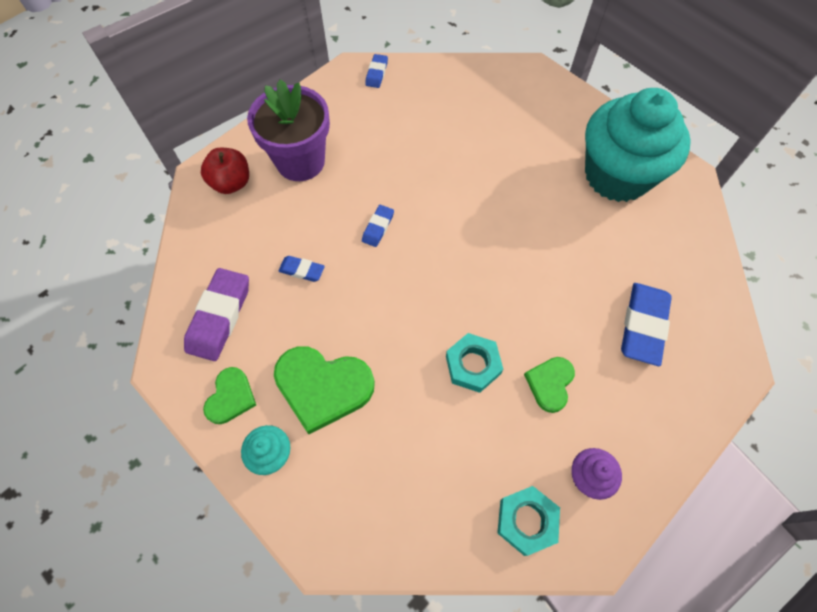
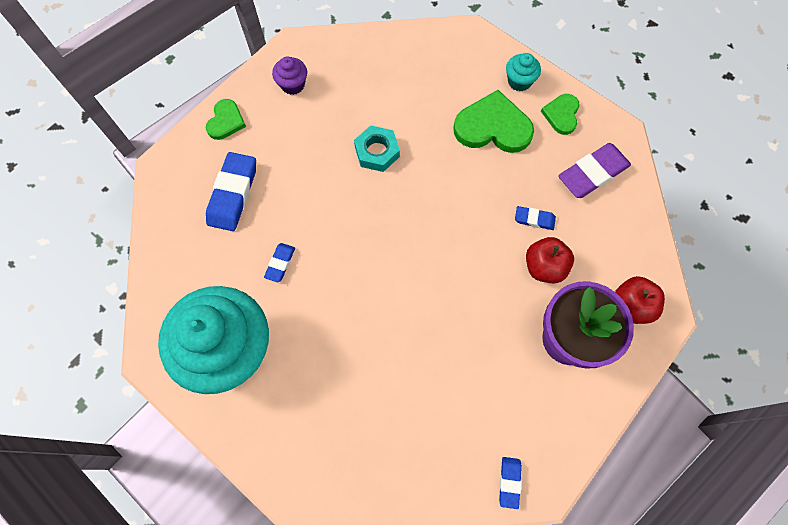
camera: 175 degrees right, 5 degrees up
purple eraser [184,268,249,361] -> purple eraser turned 45 degrees clockwise [558,143,631,198]
blue eraser [362,205,394,247] -> blue eraser moved to [264,243,295,283]
turquoise nut [497,486,560,556] -> none
green heart [524,357,575,413] -> green heart moved to [206,99,246,140]
none -> red apple [526,237,574,283]

